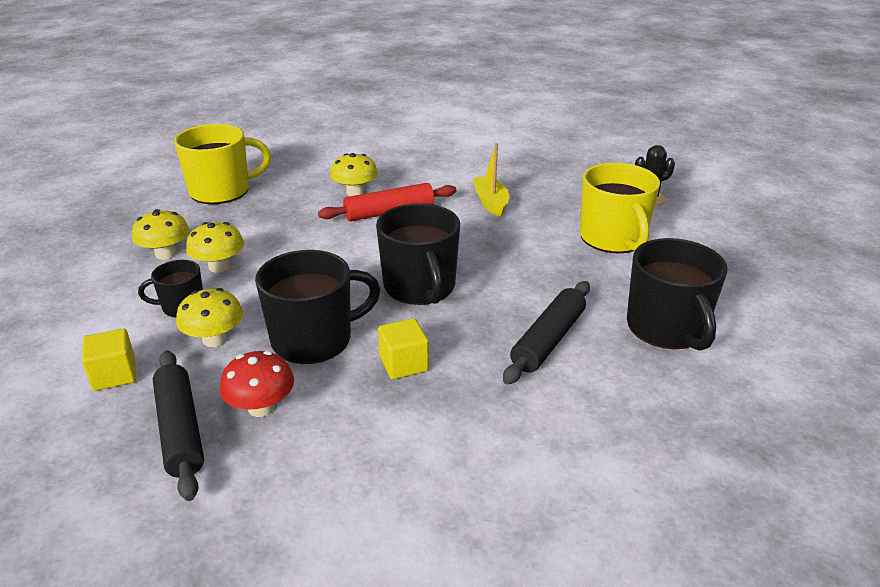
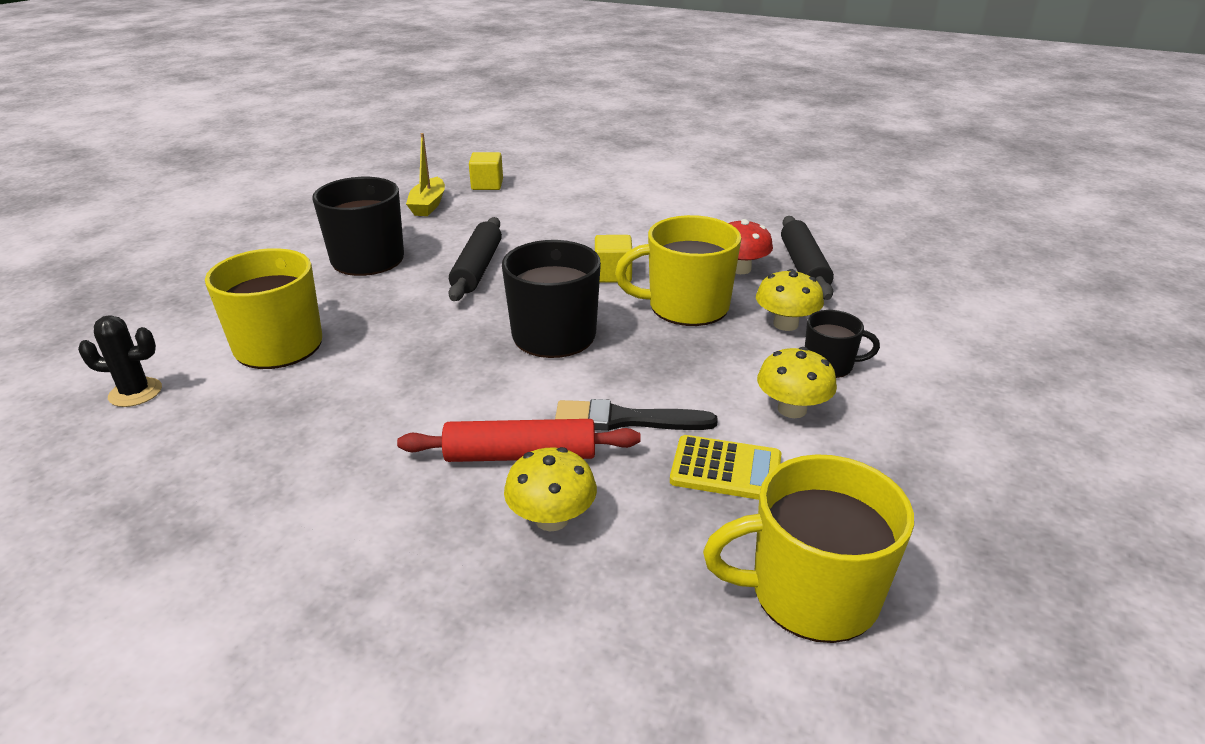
camera: 160 degrees left, 0 degrees up
yellow cube [82,328,136,391] -> yellow cube moved to [469,152,503,190]
yellow mushroom [132,209,189,260] -> none
black mug [255,250,381,364] -> yellow mug [615,215,741,326]
yellow boat [473,143,509,217] -> yellow boat moved to [406,133,445,216]
black rolling pin [503,281,590,385] -> black rolling pin turned 45 degrees counterclockwise [448,217,502,301]
none -> black brush [555,399,718,431]
none -> yellow calculator [670,435,781,500]

